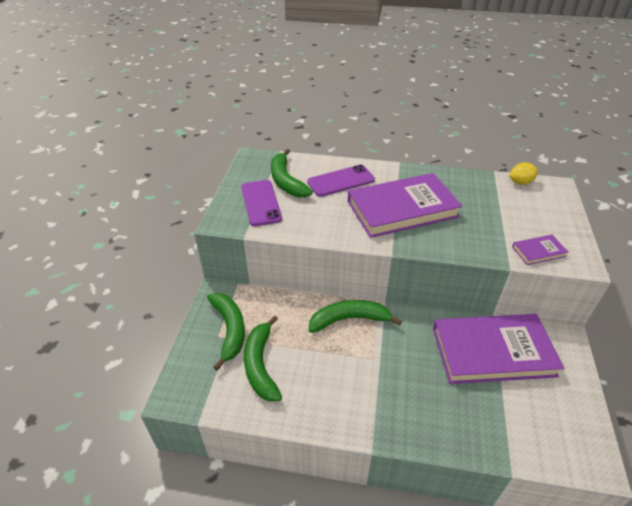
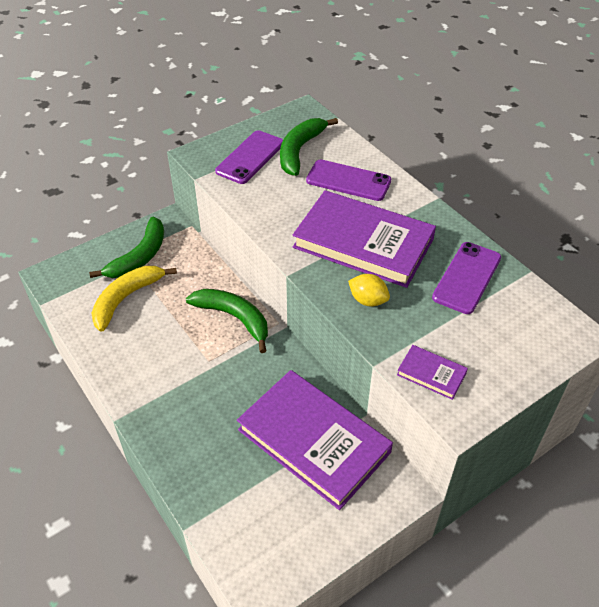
camera: 45 degrees right, 5 degrees up
green banana [244,315,282,401] -> yellow banana [92,266,177,332]
yellow lemon [509,162,538,185] -> yellow lemon moved to [348,274,390,306]
none -> purple phone [432,242,501,314]

